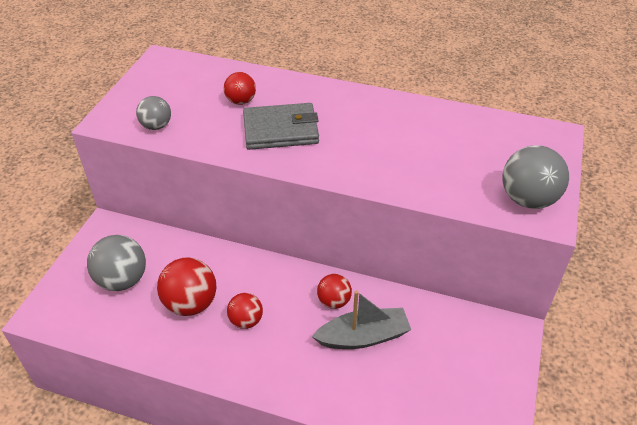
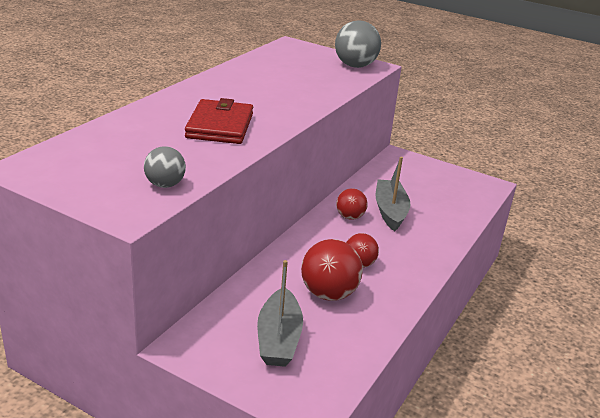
camera: 80 degrees left, 15 degrees down
grey ball [87,235,146,291] -> grey boat [257,260,303,367]
red ball [224,72,256,105] -> none
grey wallet [243,103,319,150] -> red wallet [185,98,253,144]

